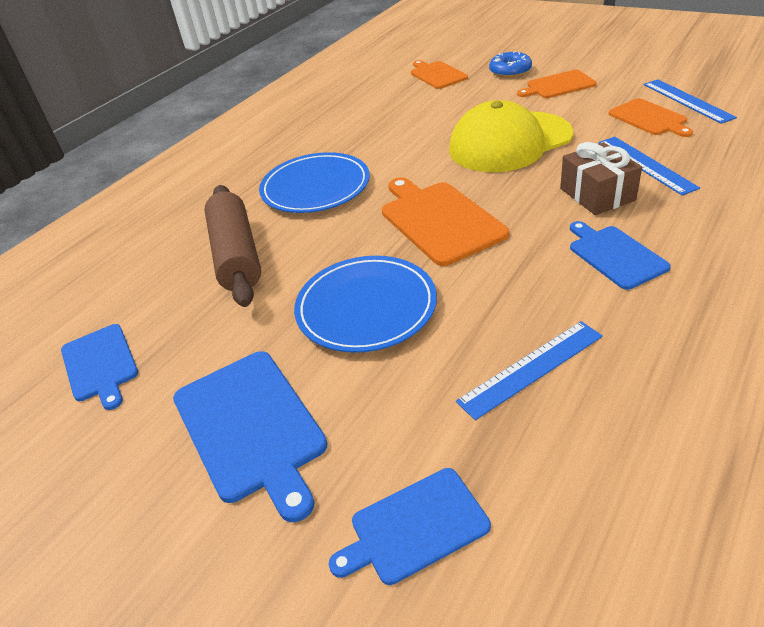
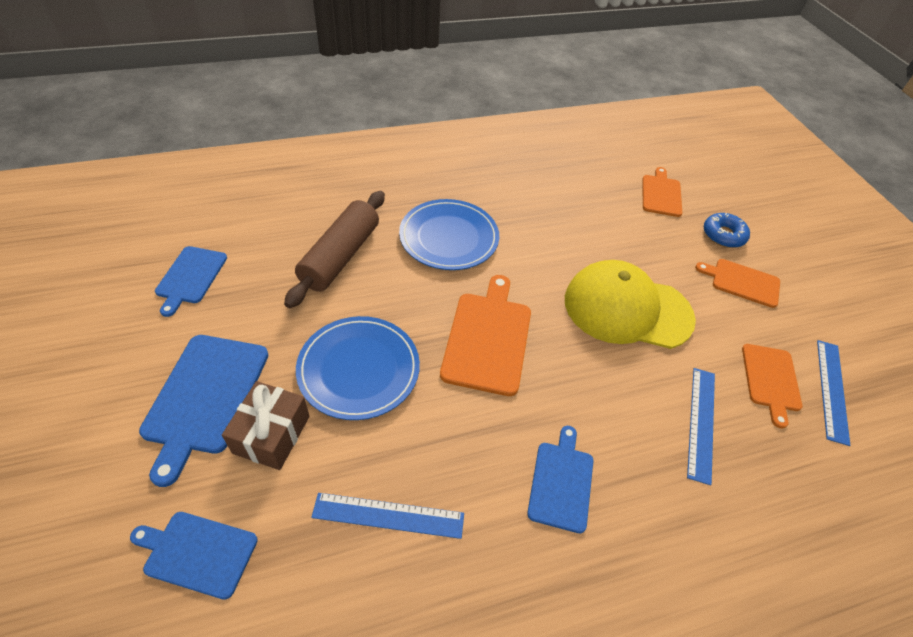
camera: 30 degrees right, 10 degrees up
brown gift [560,142,642,215] -> brown gift moved to [222,381,310,470]

